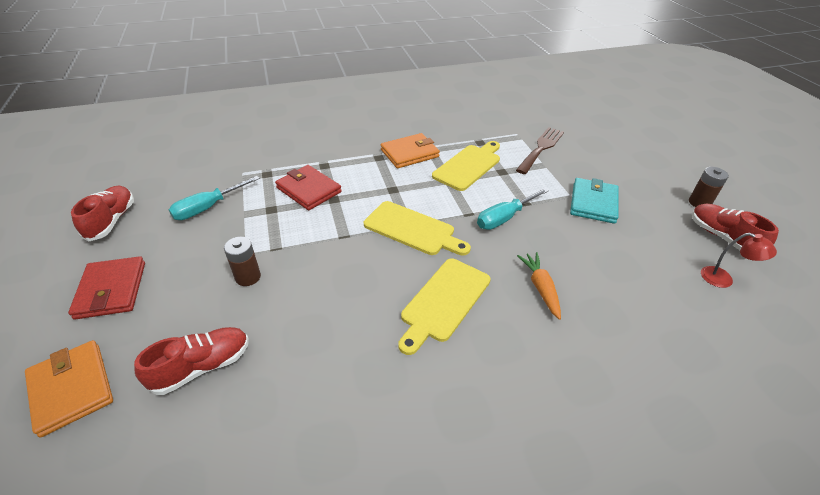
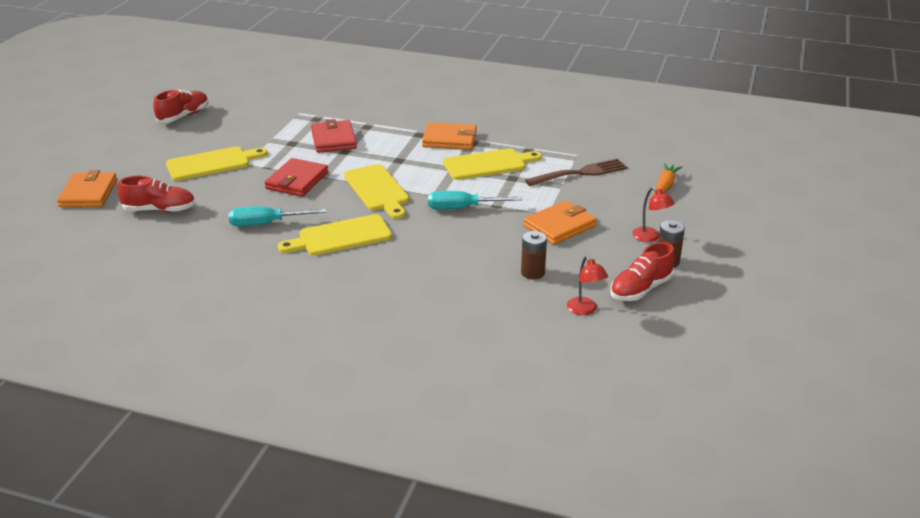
camera: 35 degrees right, 10 degrees down
red wallet [68,256,145,320] -> red wallet moved to [265,158,328,197]
turquoise screwdriver [169,176,260,220] -> turquoise screwdriver moved to [229,206,327,227]
brown battery [224,237,261,286] -> brown battery moved to [521,231,547,279]
orange carrot [517,252,561,320] -> orange carrot moved to [653,163,682,195]
turquoise wallet [570,178,619,224] -> orange wallet [523,200,596,245]
red shoe [692,203,779,250] -> red shoe turned 135 degrees counterclockwise [610,242,675,301]
none -> yellow cutting board [166,146,268,181]
none -> red lamp [632,187,675,242]

